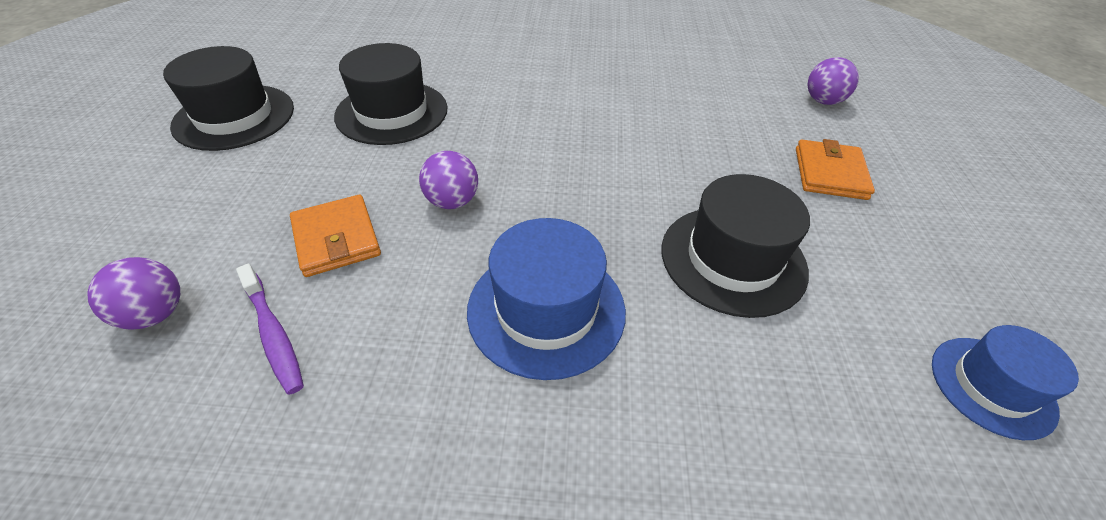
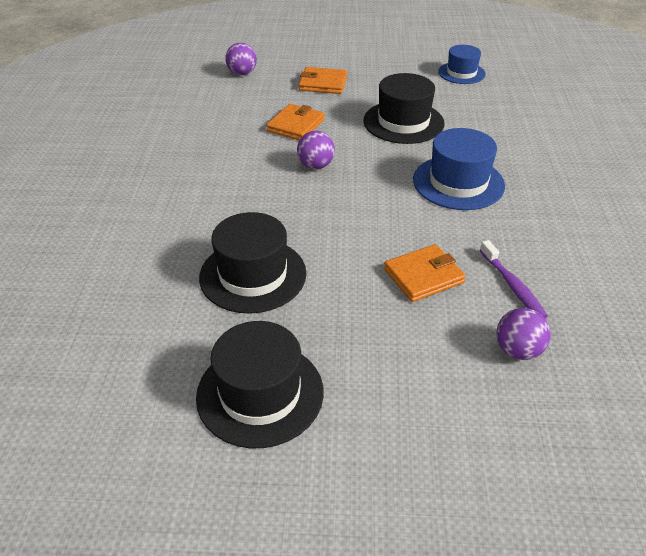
camera: 90 degrees left, 5 degrees down
purple toothbrush [236,264,304,395] -> purple toothbrush turned 105 degrees clockwise [480,240,548,318]
purple ball [419,151,478,209] -> purple ball moved to [297,131,335,169]
none -> orange wallet [266,104,325,140]

